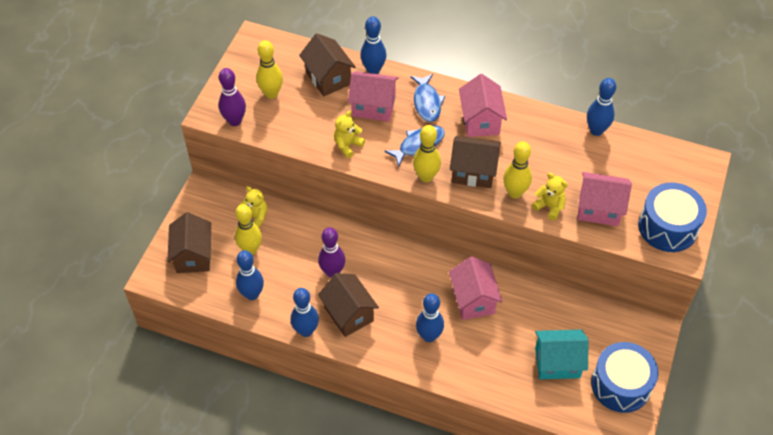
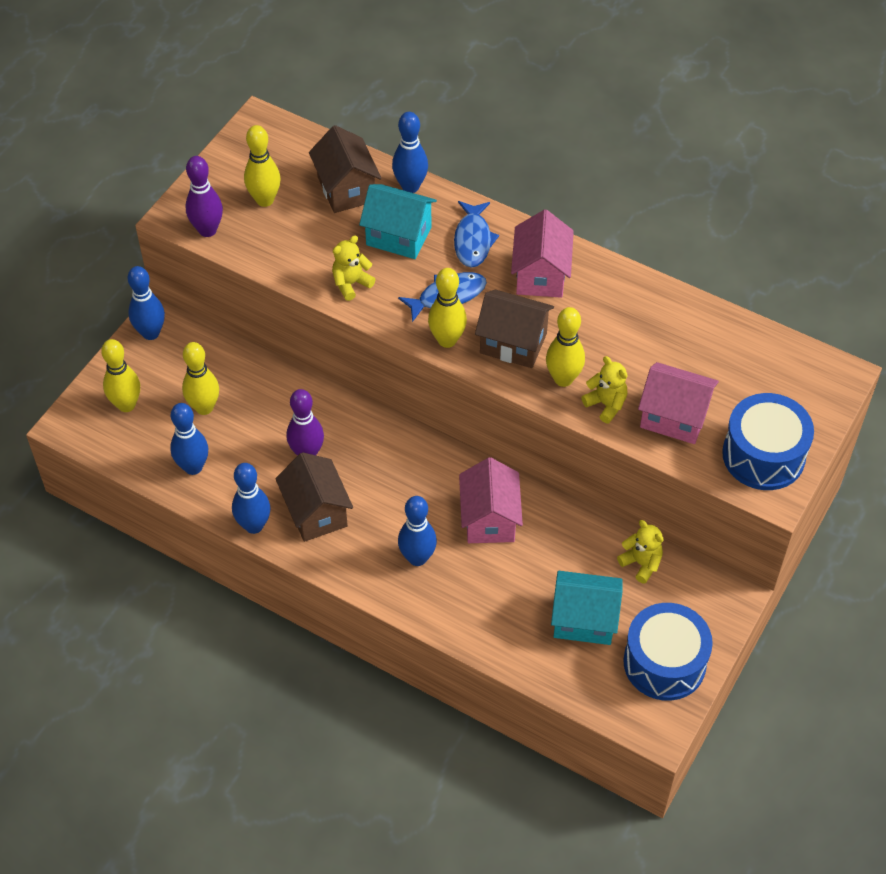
camera: 10 degrees right, 0 degrees up
brown house [167,212,211,273] -> yellow bowling pin [101,339,140,412]
yellow teddy bear [239,186,268,228] -> yellow teddy bear moved to [617,520,664,584]
pink house [348,71,399,122] -> turquoise house [359,184,437,259]
blue bowling pin [587,78,616,136] -> blue bowling pin moved to [127,266,165,340]

